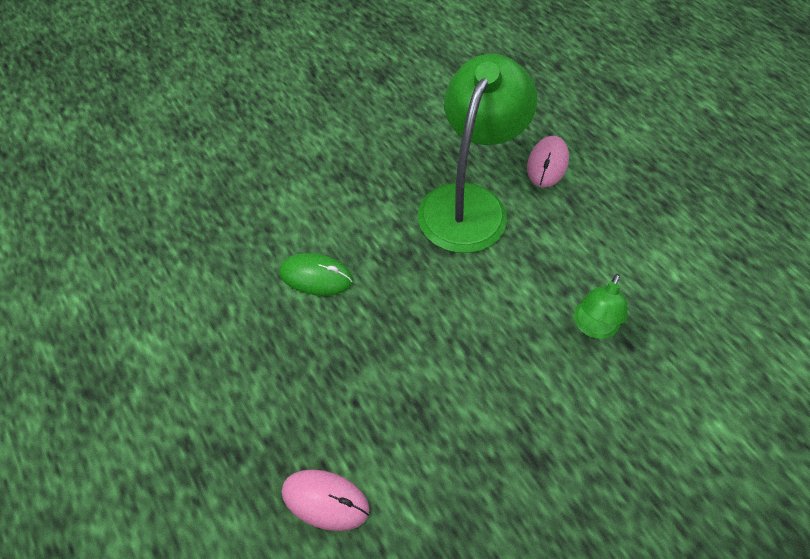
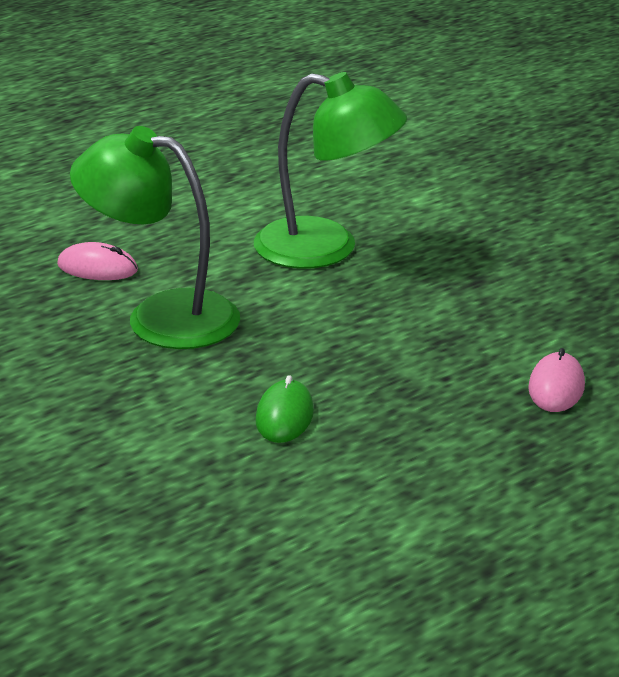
camera: 95 degrees left, 25 degrees down
green lamp [574,274,628,339] -> green lamp [254,72,407,269], size x2.15

